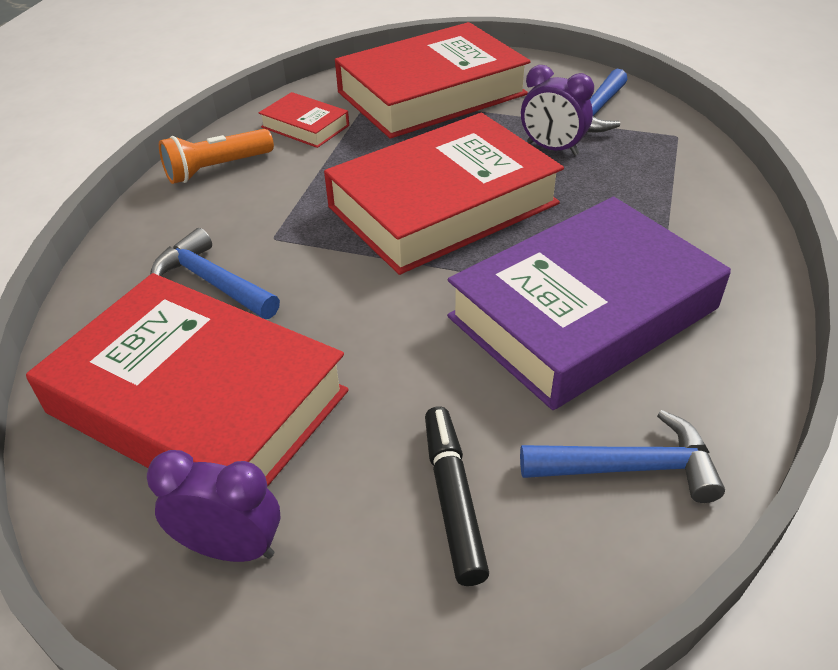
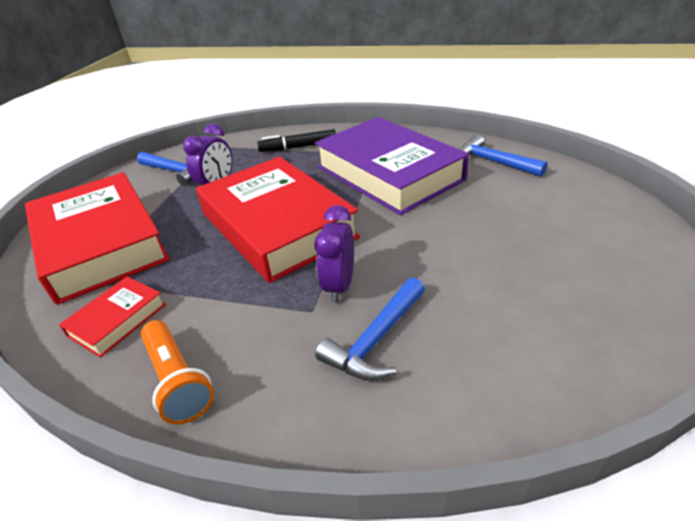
camera: 90 degrees left, 5 degrees down
red book [26,273,348,487] -> none
purple clock [147,450,281,562] -> purple clock moved to [314,205,354,303]
black marker [425,406,489,586] -> black marker moved to [257,129,336,152]
blue hammer [520,410,725,503] -> blue hammer turned 45 degrees counterclockwise [460,135,547,177]

